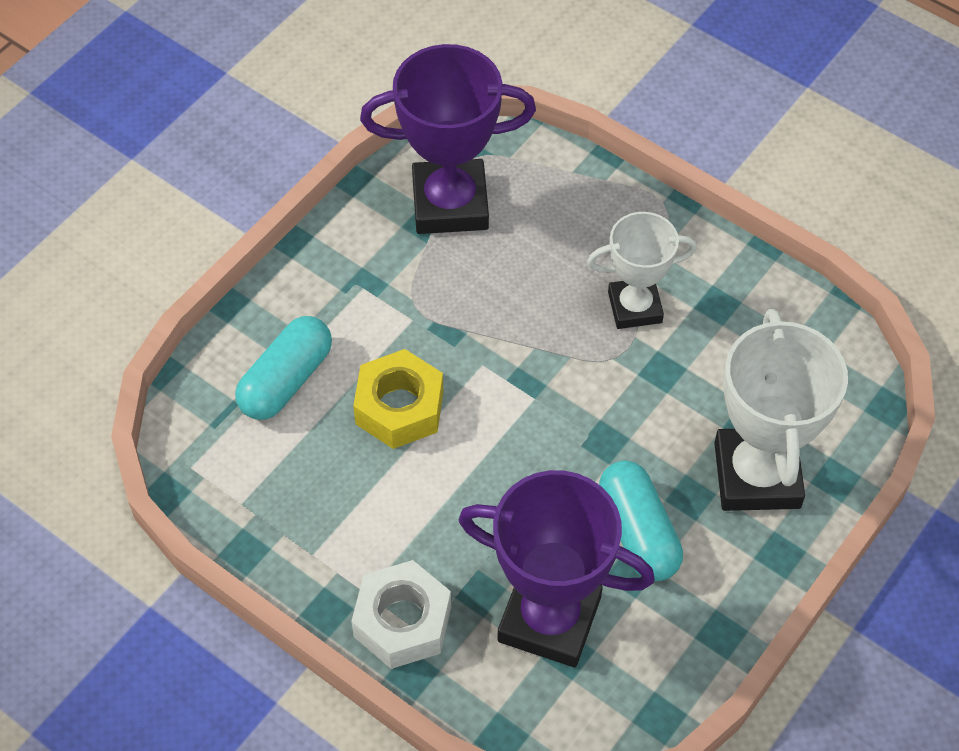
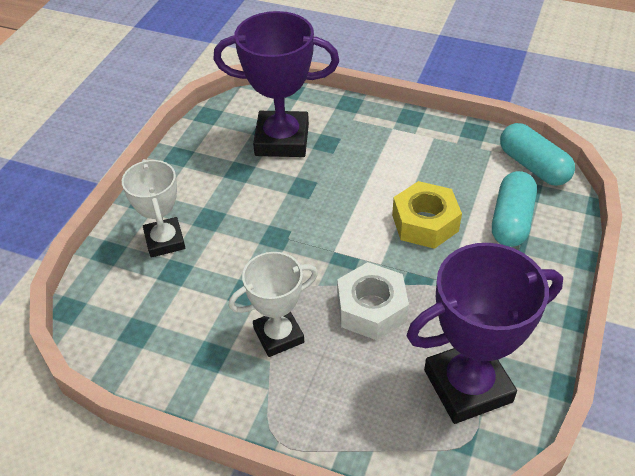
camera: 165 degrees right, 10 degrees down
white nut [351,560,451,669] -> white nut moved to [337,262,409,340]
turquoise capsule [599,460,683,581] -> turquoise capsule moved to [500,123,575,186]
white trophy [714,309,848,511] -> white trophy [122,159,185,258], size x0.62

